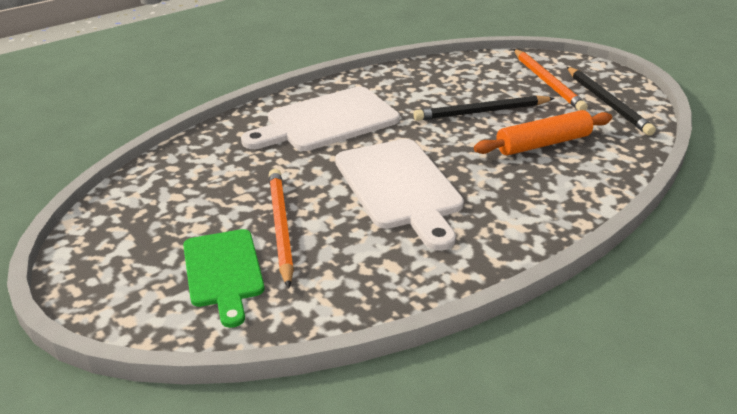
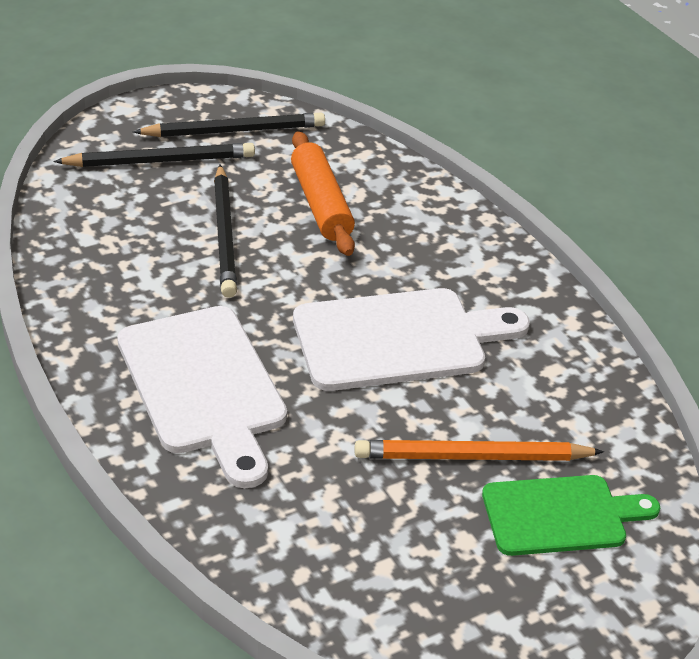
camera: 85 degrees left, 5 degrees up
orange pencil [514,49,588,111] -> black pencil [53,143,255,167]

